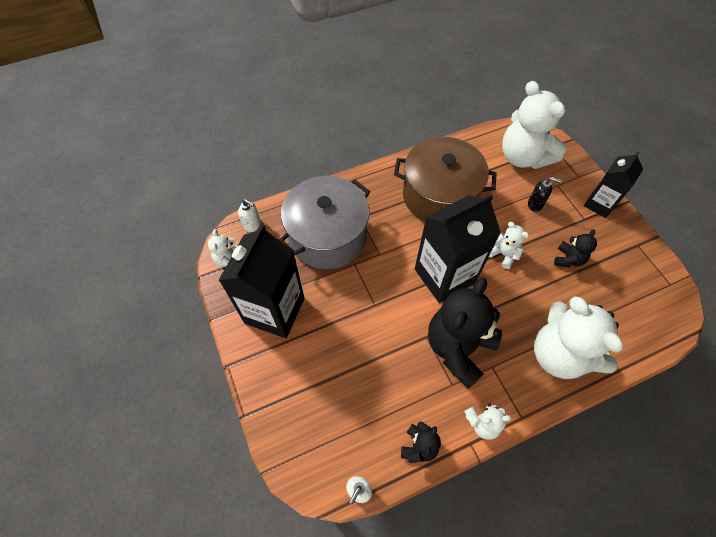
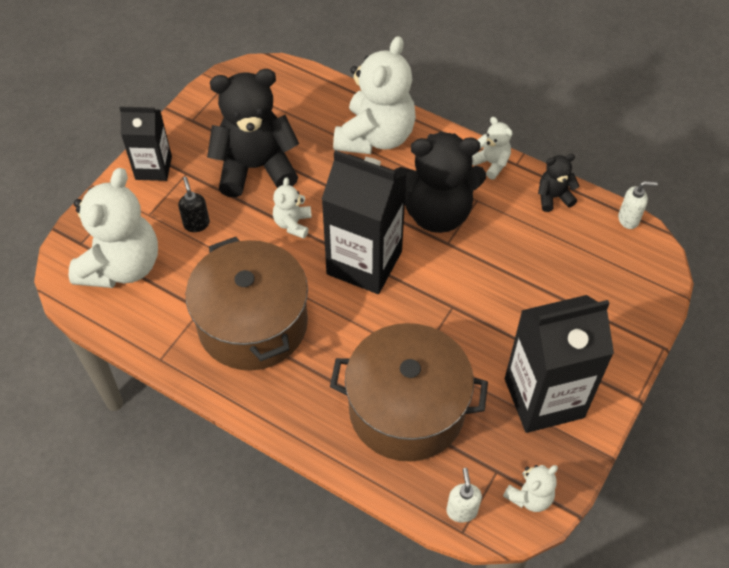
camera: 125 degrees left, 5 degrees down
grey pot [280,176,370,269] -> brown pot [330,323,488,462]
black teddy bear [554,229,597,267] -> black teddy bear [207,69,299,197], size x2.16

